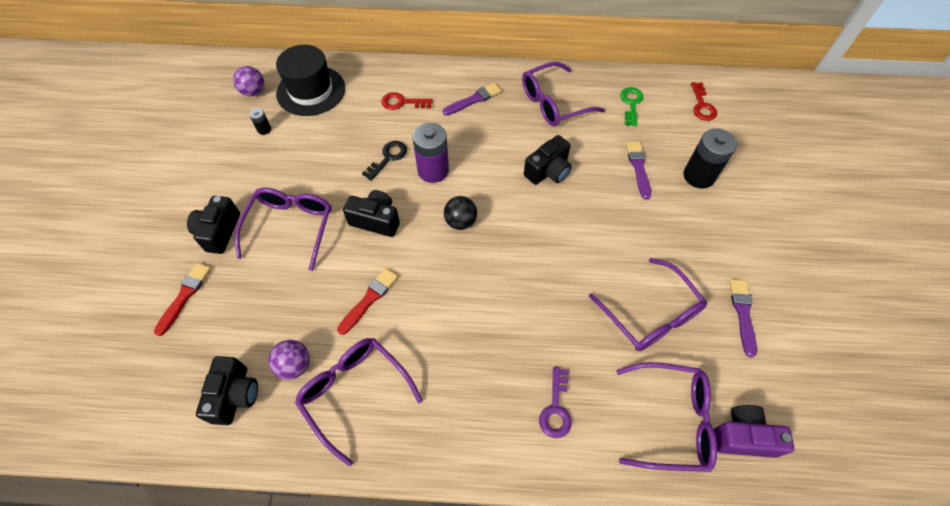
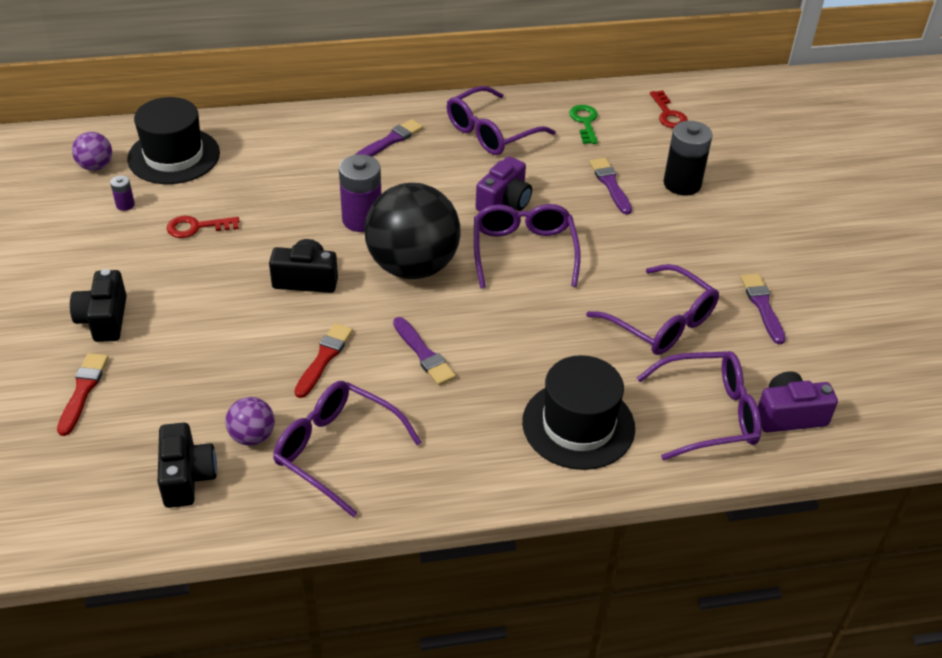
camera: 15 degrees left, 15 degrees down
purple glasses [235,187,331,271] -> purple glasses moved to [474,204,581,288]
black battery [249,108,271,135] -> purple battery [110,175,135,211]
black key [362,141,407,181] -> none
red key [381,92,433,110] -> red key moved to [167,216,240,238]
black ball [444,196,477,230] -> black ball [365,183,461,279], size x2.26
black camera [524,135,572,185] -> purple camera [476,156,532,211]
purple key [539,367,572,438] -> black hat [522,355,635,470]
none -> purple brush [393,317,456,386]

